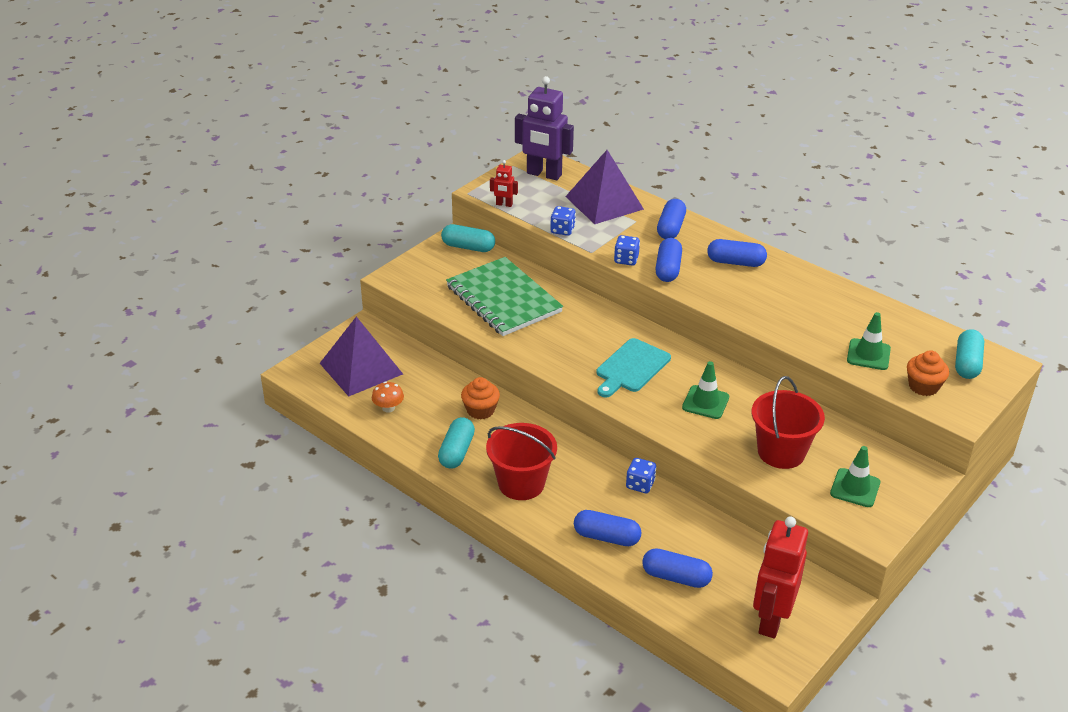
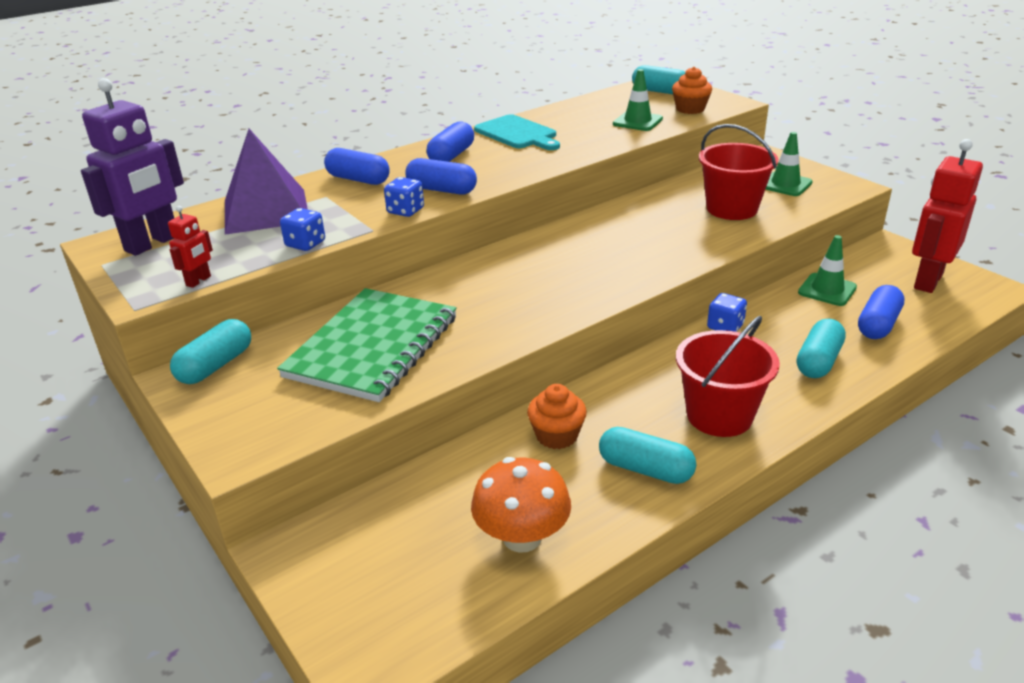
camera: 75 degrees left, 5 degrees down
purple pyramid [320,317,403,397] -> none
orange mushroom [372,381,404,413] -> orange mushroom [471,457,571,552], size x1.74
green notebook [446,257,563,336] -> green notebook turned 45 degrees counterclockwise [277,288,457,402]
blue capsule [574,510,641,546] -> turquoise capsule [797,319,846,378]
turquoise cutting board [596,338,671,397] -> turquoise cutting board moved to [474,114,560,150]
green traffic cone [682,361,729,419] -> green traffic cone moved to [798,235,857,306]
red robot [753,517,808,639] -> red robot turned 90 degrees clockwise [912,139,983,293]

